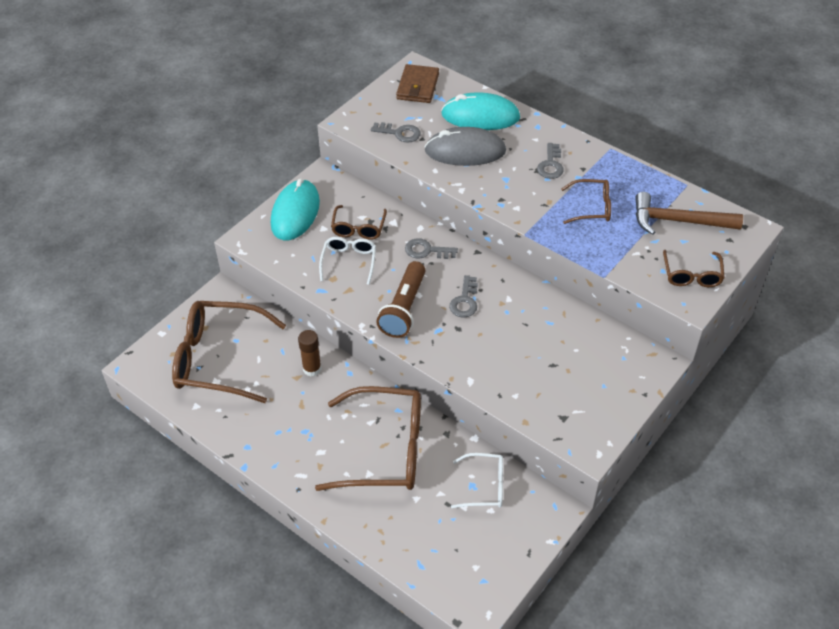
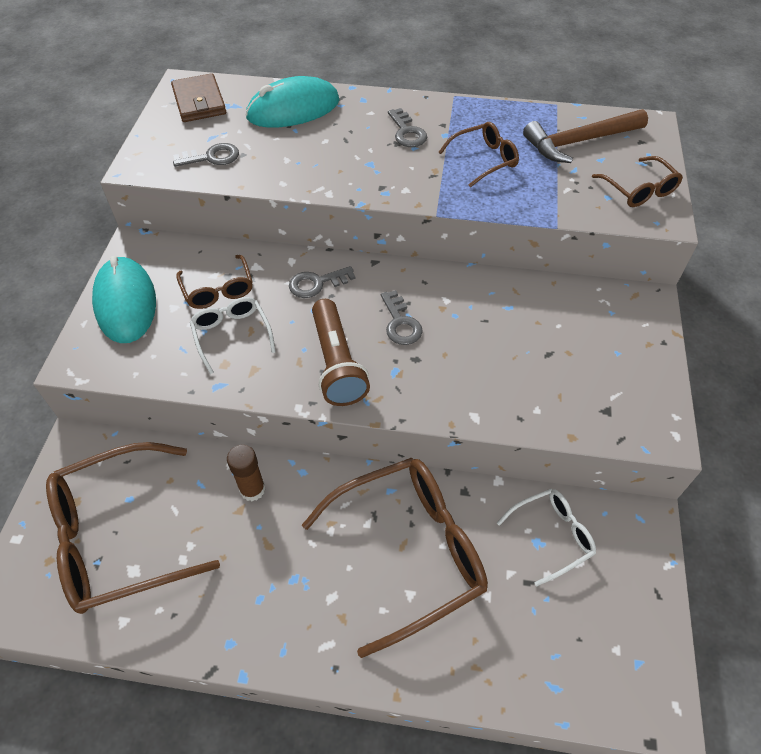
camera: 30 degrees left, 5 degrees up
grey mouse [424,127,506,166] -> none

